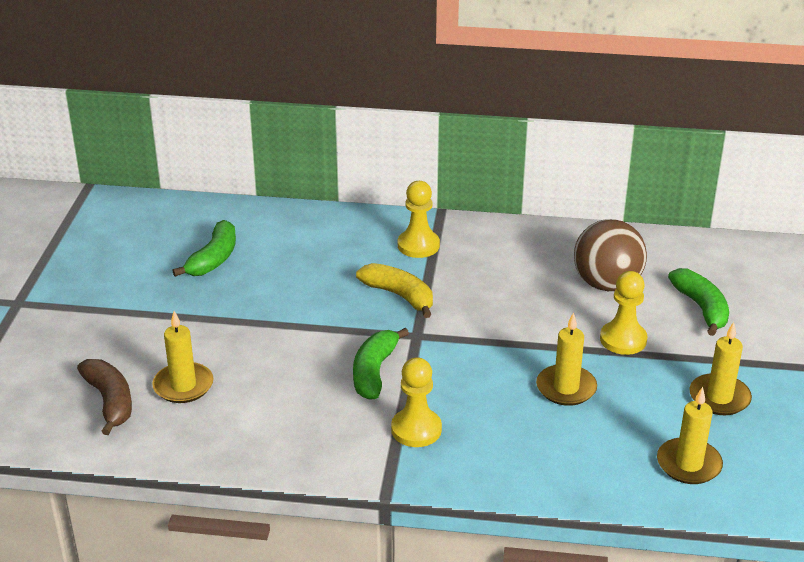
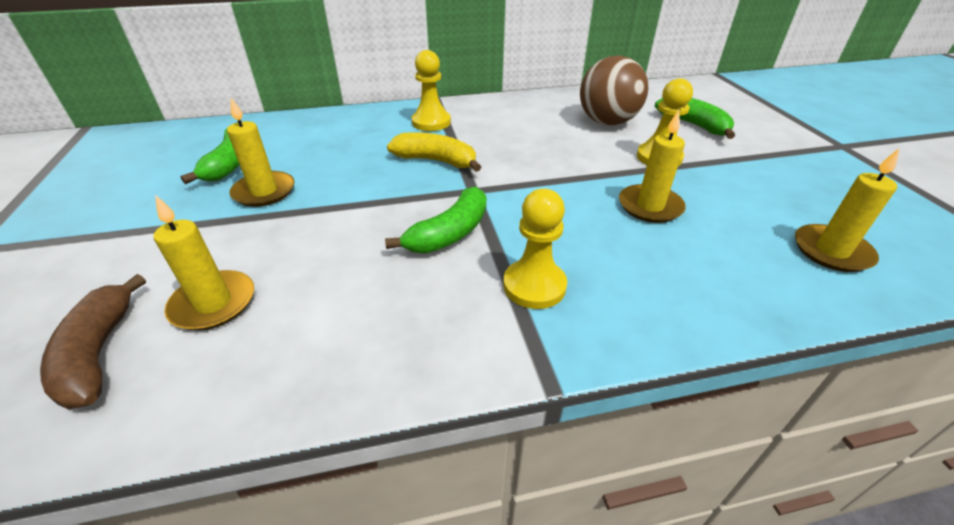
camera: 20 degrees left, 5 degrees up
brown banana [77,359,132,435] -> brown banana turned 150 degrees counterclockwise [40,274,146,409]
green banana [353,328,409,400] -> green banana turned 135 degrees counterclockwise [385,186,486,253]
yellow candle [689,322,752,415] -> yellow candle moved to [227,98,294,207]

